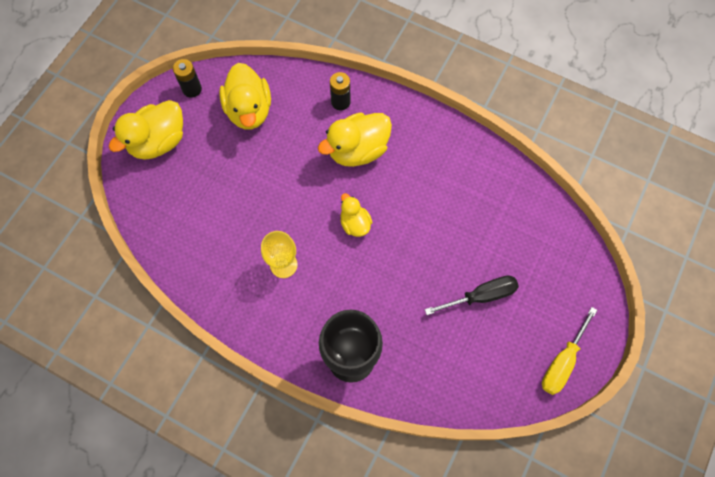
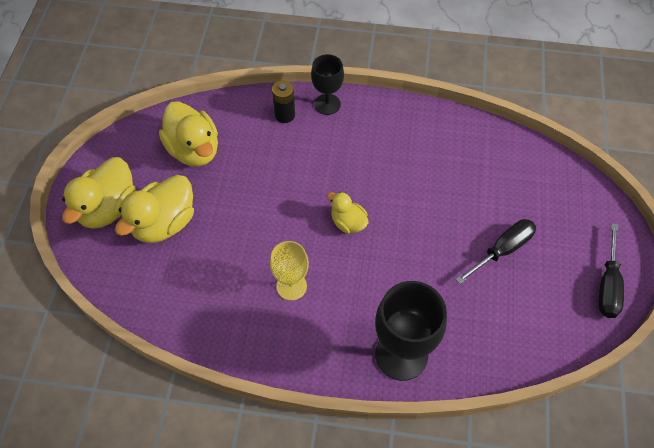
camera: 20 degrees left, 10 degrees down
black battery [173,59,202,98] -> none
yellow duck [318,112,392,167] -> yellow duck moved to [115,175,194,243]
yellow screwdriver [542,307,597,395] -> black screwdriver [599,223,624,318]
none -> black goblet [311,54,344,115]

